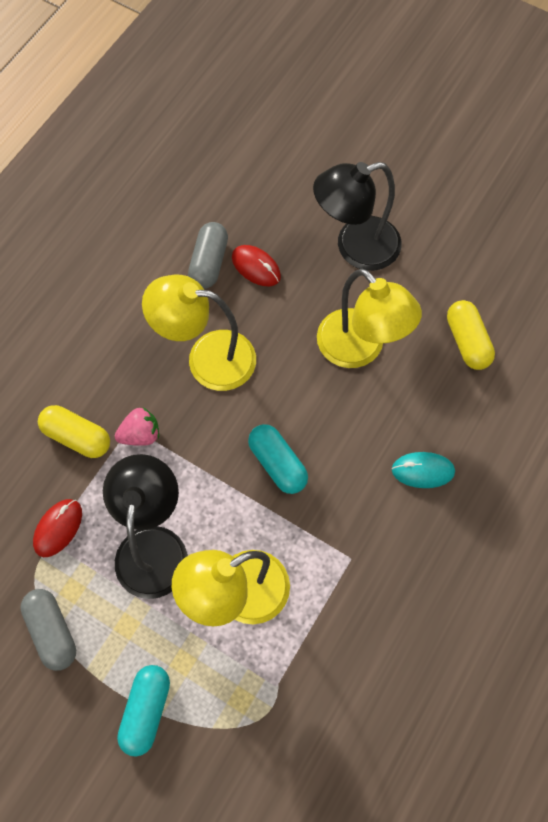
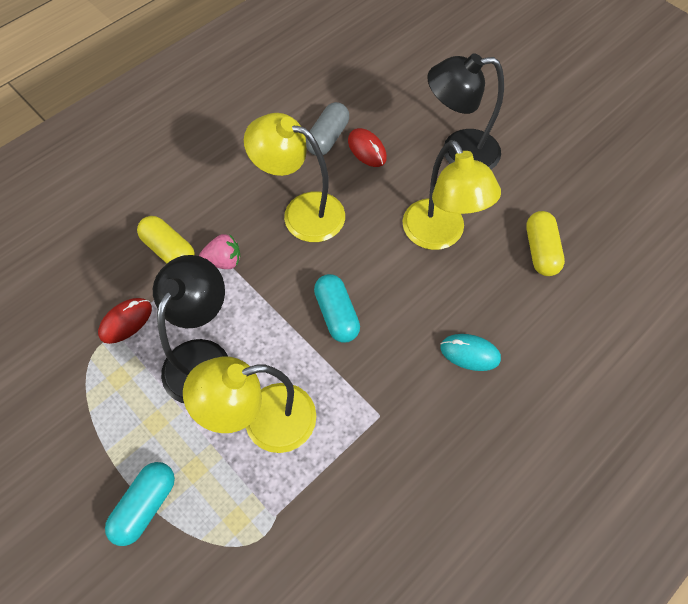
camera: 15 degrees right, 5 degrees down
grey capsule [20,589,76,671] -> none

